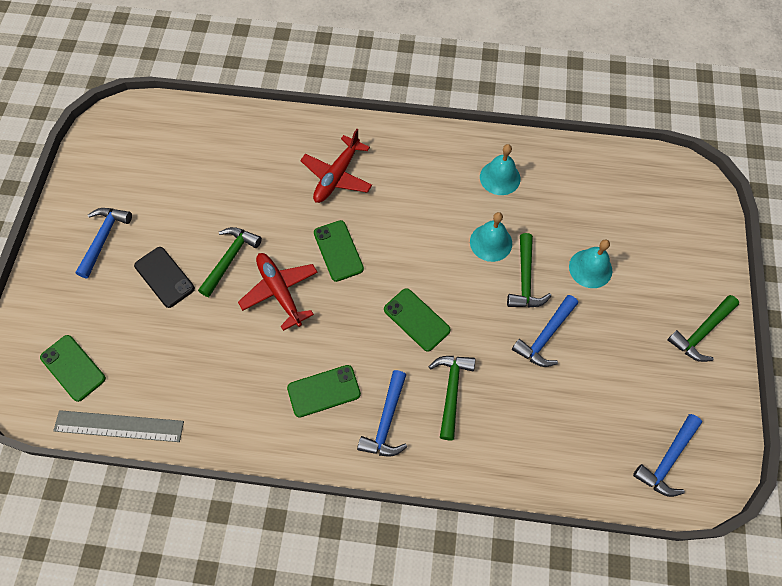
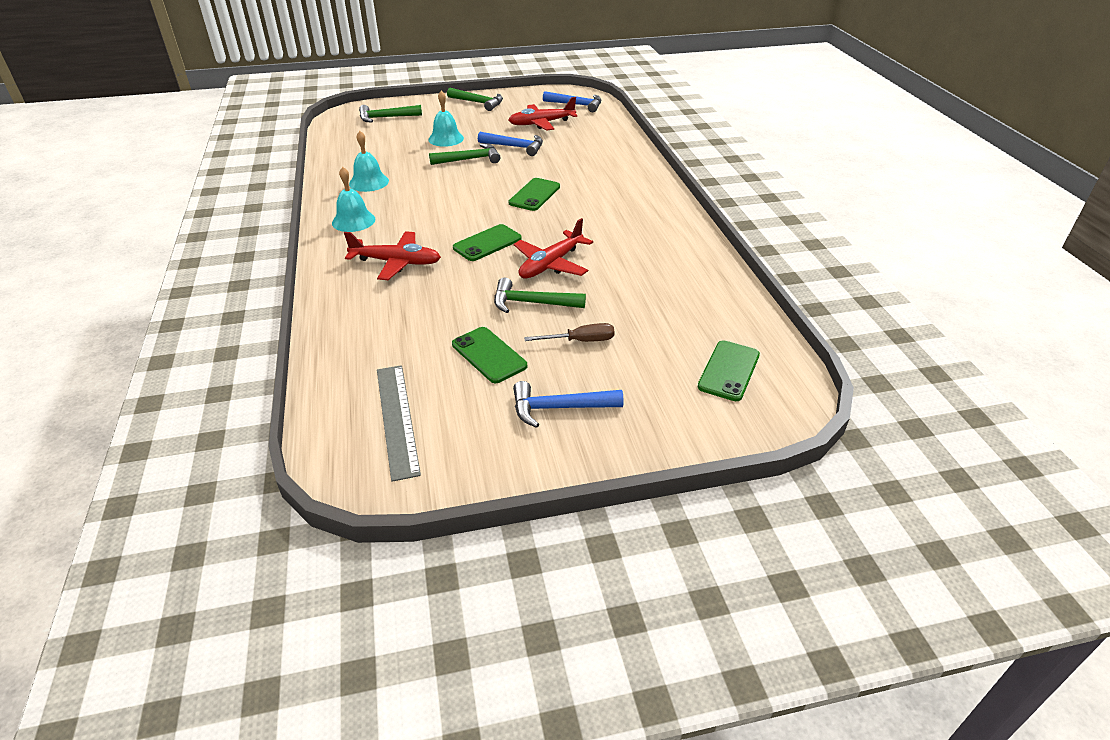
camera: 110 degrees left, 25 degrees down
grey ruler [53,410,184,442] -> grey ruler moved to [377,365,421,482]
black phone [134,247,195,308] -> brown screwdriver [524,323,615,342]
green phone [287,365,361,418] -> green phone moved to [452,327,527,383]
blue hammer [357,370,407,457] -> none
green hammer [428,356,475,440] -> green hammer moved to [359,105,422,123]
turquoise bell [470,212,512,262] -> turquoise bell moved to [332,167,375,232]
none -> red plane [508,97,578,131]

